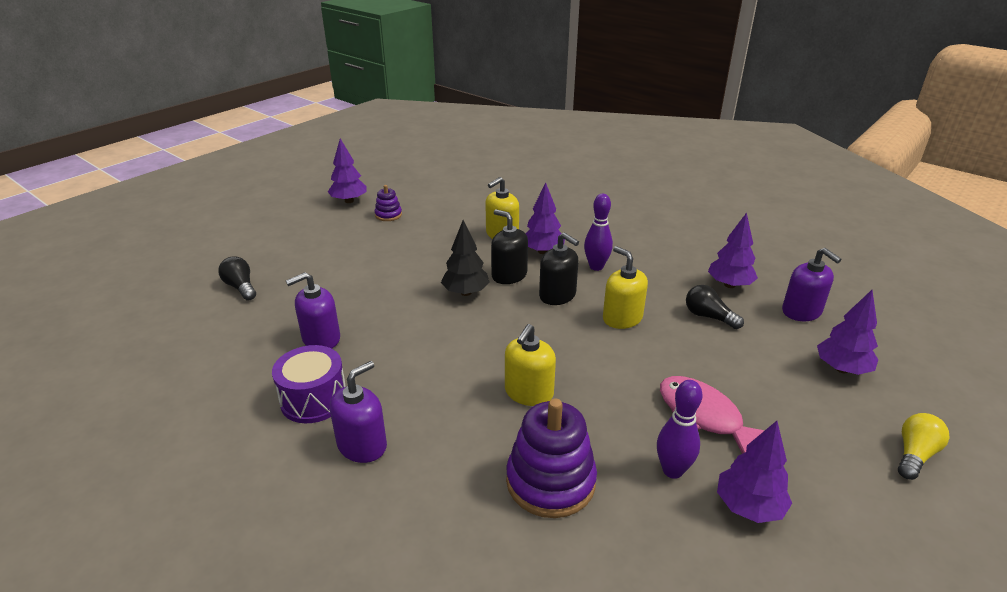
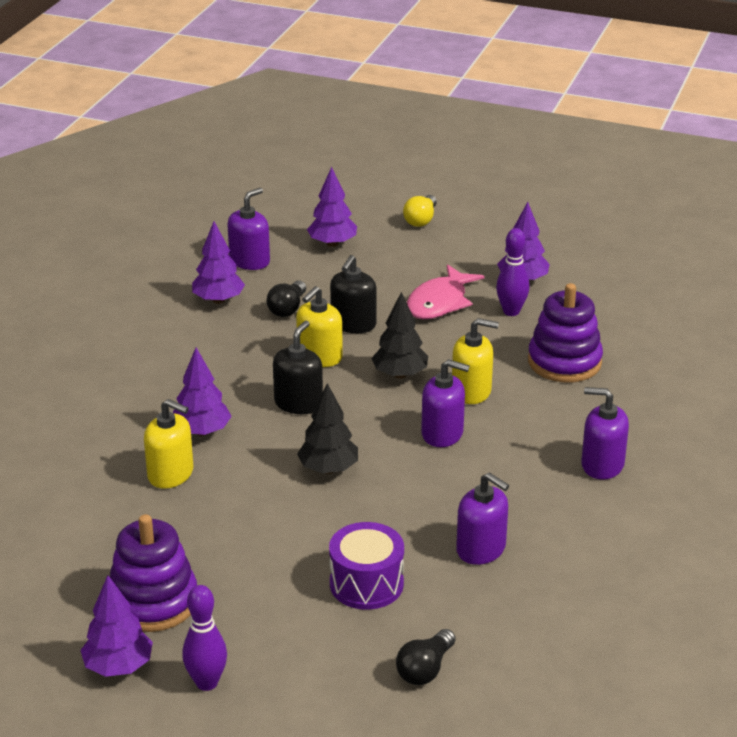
camera: 110 degrees left, 0 degrees up
purple drum [272,345,346,423] -> purple drum moved to [329,522,404,610]
purple stacking toy [375,185,402,221] -> purple stacking toy [110,514,197,632], size x1.96
black soap dispenser [491,209,528,284] -> black soap dispenser moved to [330,255,377,333]
purple bowling pin [584,194,613,271] -> purple bowling pin moved to [182,585,227,691]
yellow light bulb [898,413,950,480] -> yellow light bulb turned 90 degrees counterclockwise [403,195,437,227]
none -> black tree [371,292,428,379]
none -> purple soap dispenser [421,359,470,447]

